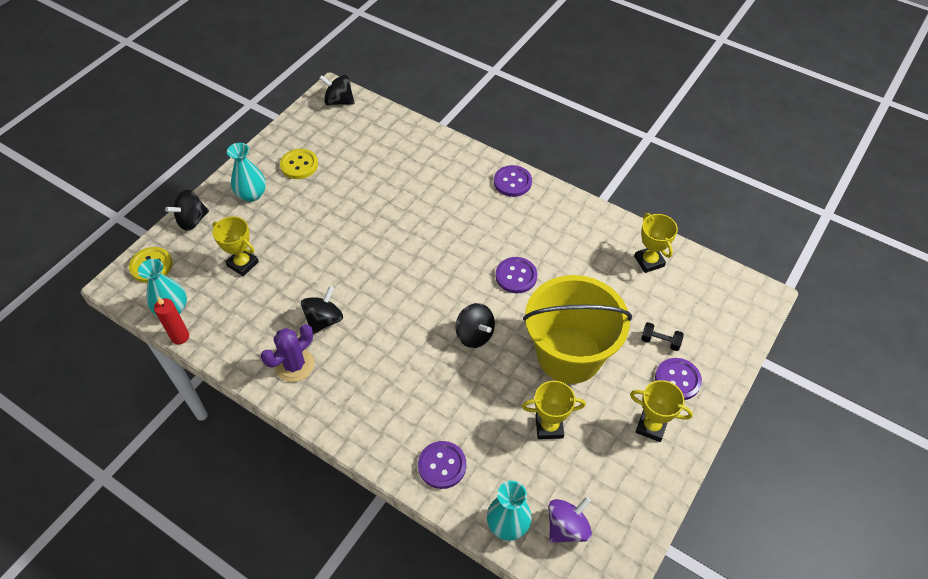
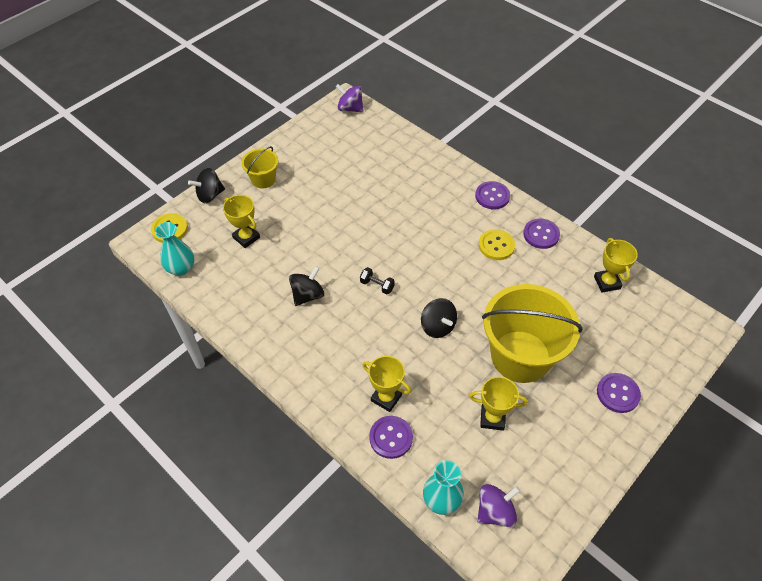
camera: 10 degrees right, 0 degrees up
red candle [154,297,189,344] -> none
turquoise vase [227,143,266,202] -> yellow bucket [241,146,278,189]
purple cactus [261,324,314,382] -> none
yellow button [280,149,318,179] -> yellow button moved to [479,229,515,260]
black spinning top [319,75,355,105] -> purple spinning top [335,84,363,112]
purple button [496,257,537,293] -> purple button moved to [523,218,560,249]
yellow trophy [630,380,693,442] -> yellow trophy moved to [363,356,411,412]
black dumbbell [641,322,684,351] -> black dumbbell moved to [360,267,395,295]

